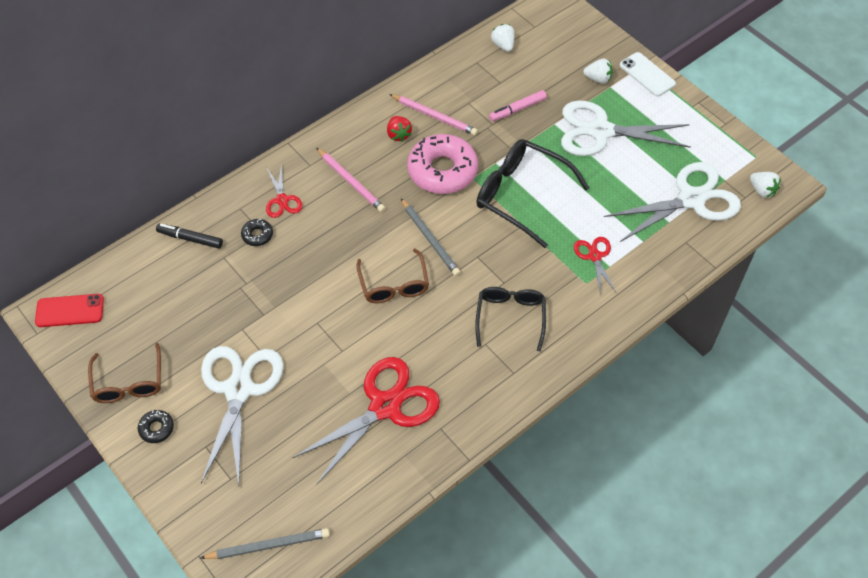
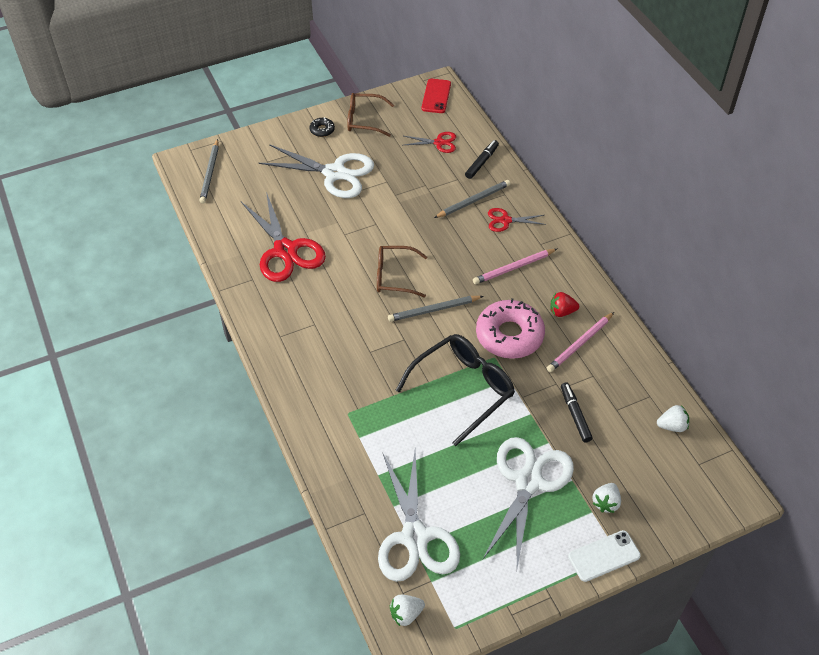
camera: 105 degrees right, 5 degrees down
black donut [241,219,273,246] -> grey pencil [434,180,510,218]
black glasses [475,287,546,352] -> none
pink marker [489,90,547,121] -> black marker [561,382,593,443]
red scissors [574,237,617,295] -> red scissors moved to [404,132,456,153]

